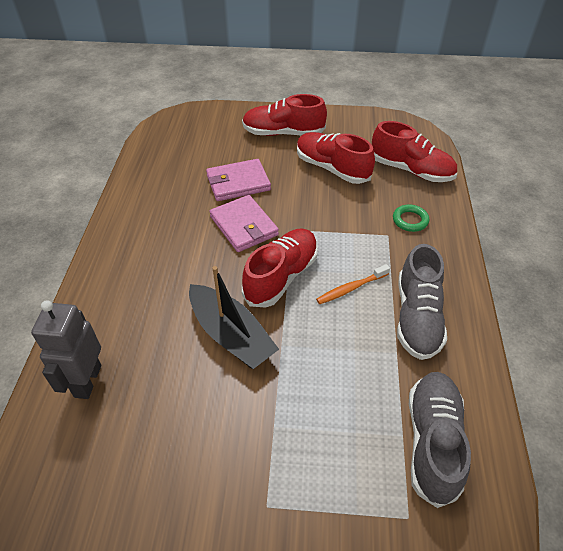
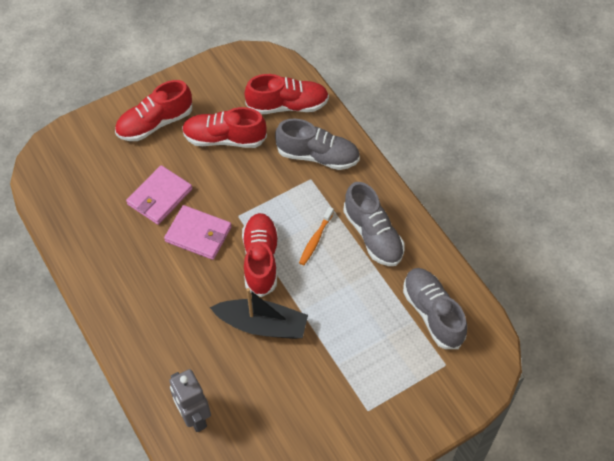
camera: 35 degrees left, 10 degrees up
green ring [393,204,429,232] -> grey shoe [275,119,360,170]

